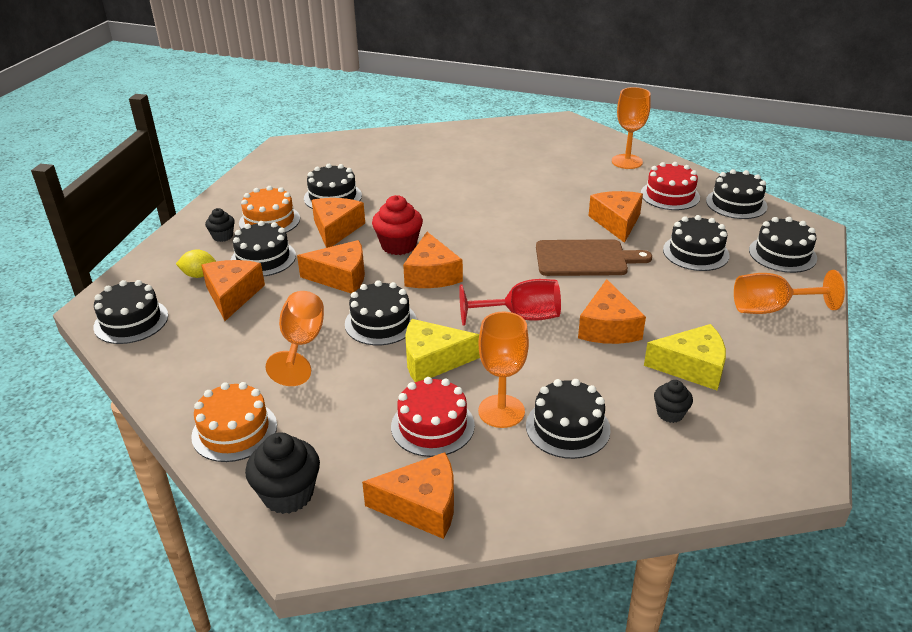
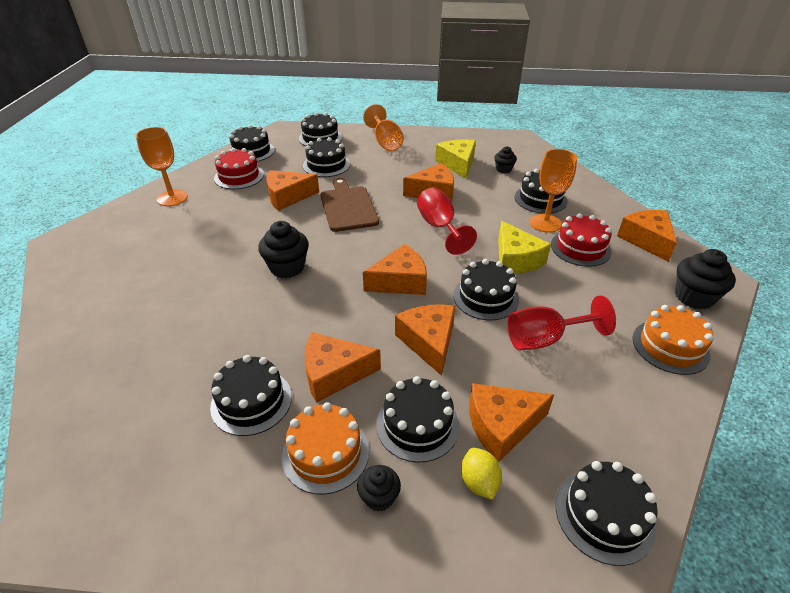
camera: 105 degrees left, 5 degrees up
orange goblet [265,291,324,386] -> red goblet [507,295,616,350]
red cupcake [372,195,423,255] -> none
none -> black cupcake [258,221,309,278]

